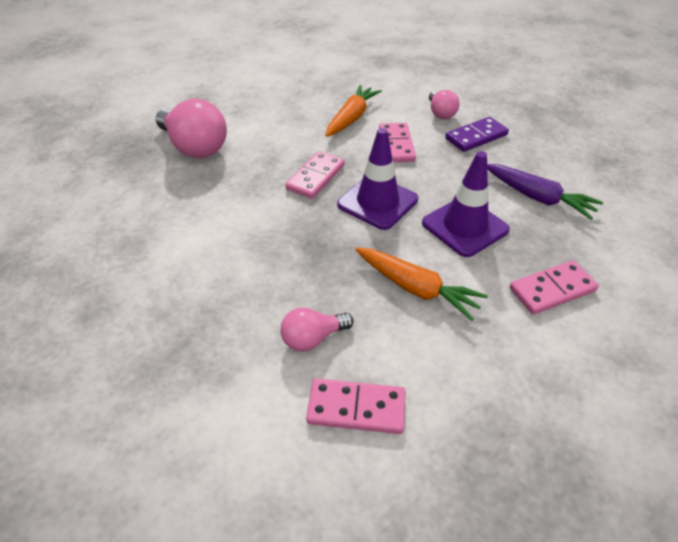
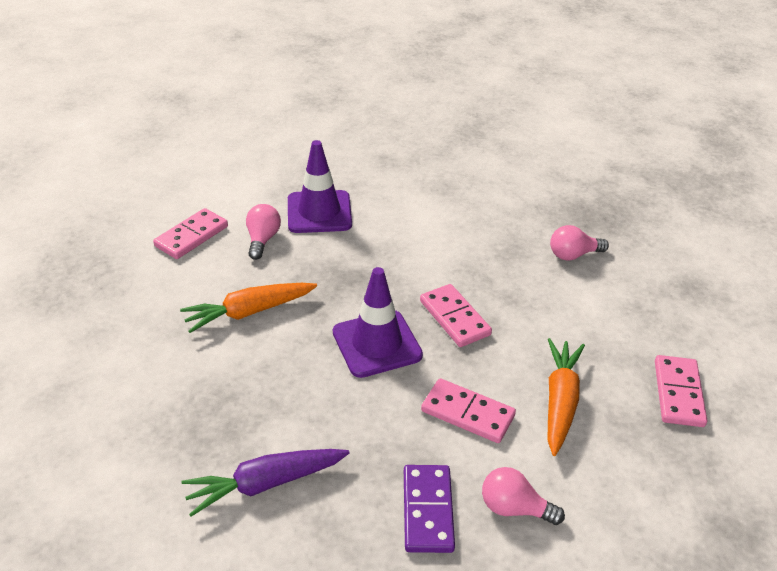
camera: 120 degrees right, 5 degrees down
pink light bulb [156,99,227,158] -> pink light bulb [550,225,609,261], size x0.54
orange carrot [325,85,382,137] -> orange carrot turned 135 degrees counterclockwise [547,338,585,456]
purple traffic cone [422,151,510,257] -> purple traffic cone moved to [288,140,352,233]
pink domino [510,261,599,314] -> pink domino moved to [655,355,707,427]

